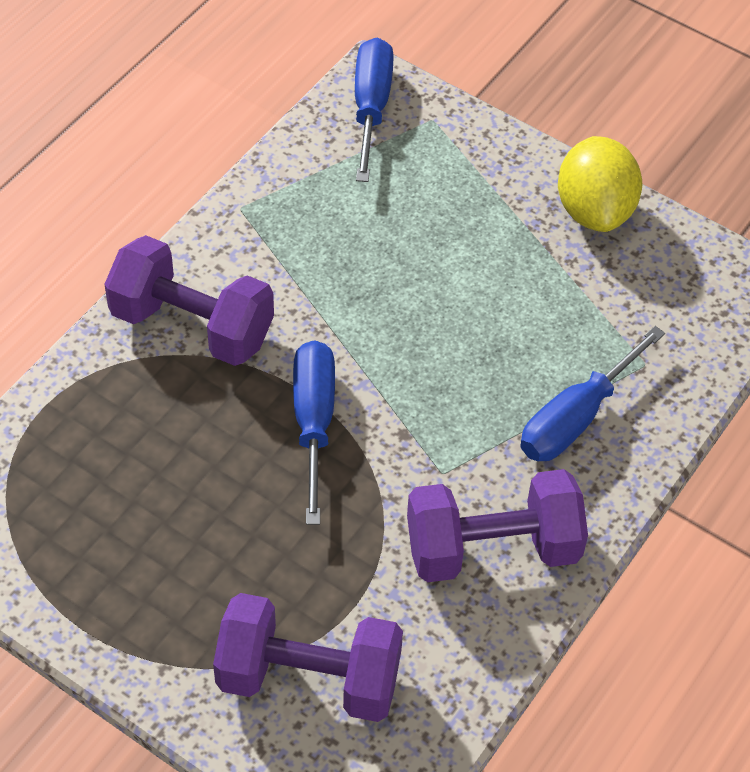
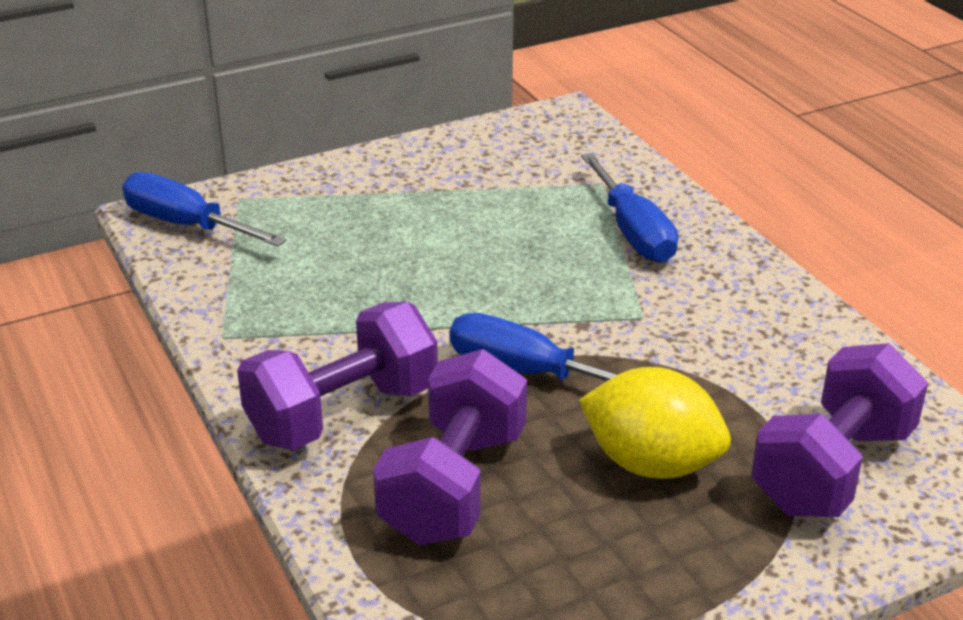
camera: 60 degrees left, 20 degrees down
purple dumbbell [407,469,588,582] -> purple dumbbell moved to [373,349,527,545]
yellow lemon [558,136,642,232] -> yellow lemon moved to [579,367,731,479]

